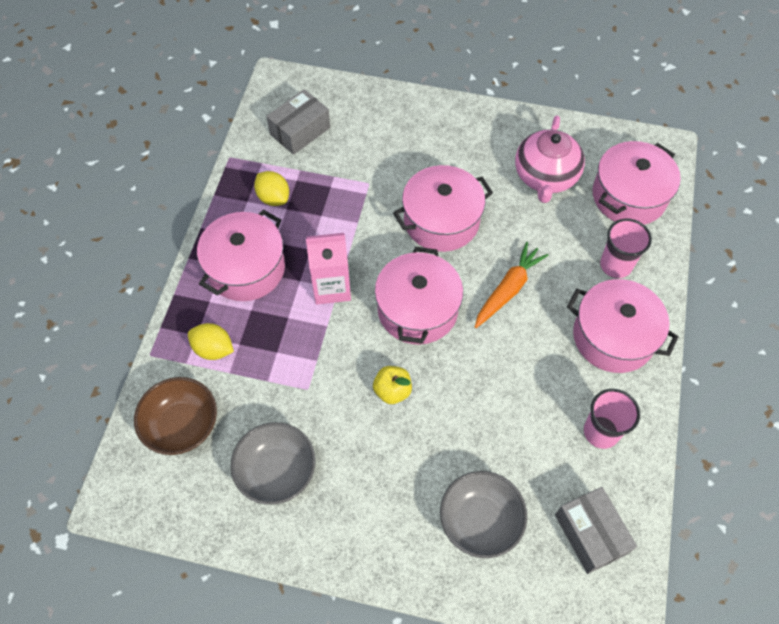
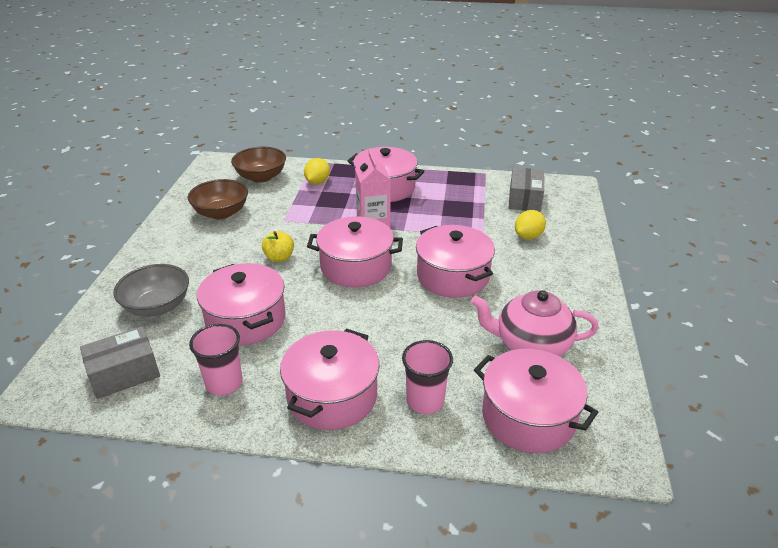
camera: 85 degrees right, 25 degrees down
grey bowl [231,422,316,505] -> brown bowl [188,179,248,219]
yellow lemon [254,171,289,206] -> yellow lemon moved to [515,210,546,239]
grey box [266,89,330,155] -> grey box turned 60 degrees clockwise [509,167,544,212]
orange carrot [475,242,548,328] -> none
none -> pink pot [197,263,286,345]

